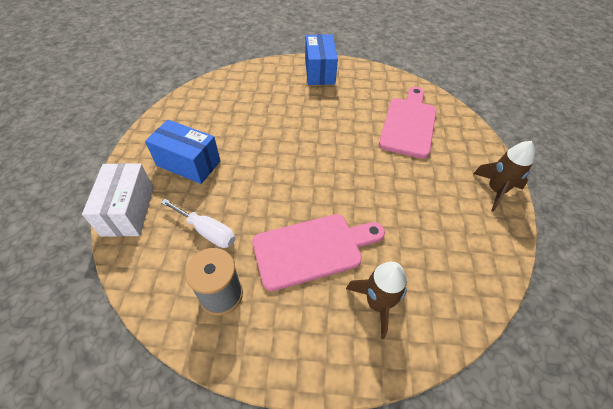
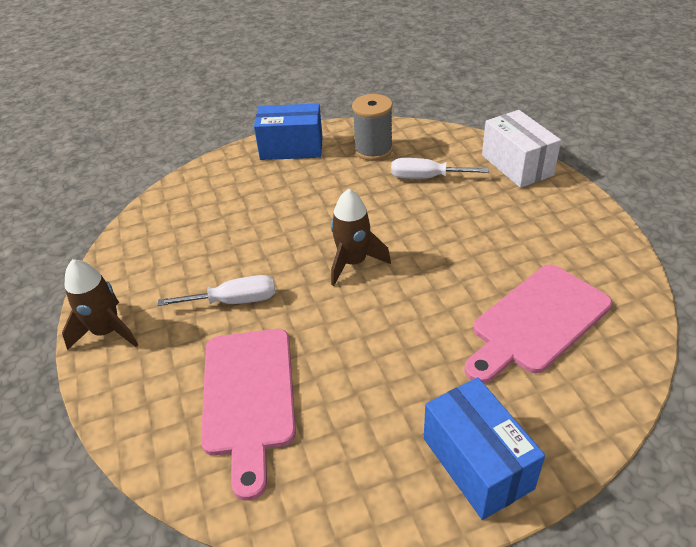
camera: 160 degrees right, 10 degrees down
blue box [145,120,220,184] -> blue box moved to [254,103,323,160]
pink cutting board [252,214,385,291] -> pink cutting board moved to [464,264,612,383]
brown rocket [346,262,407,339] -> brown rocket moved to [331,189,391,286]
none -> white screwdriver [158,275,275,306]

